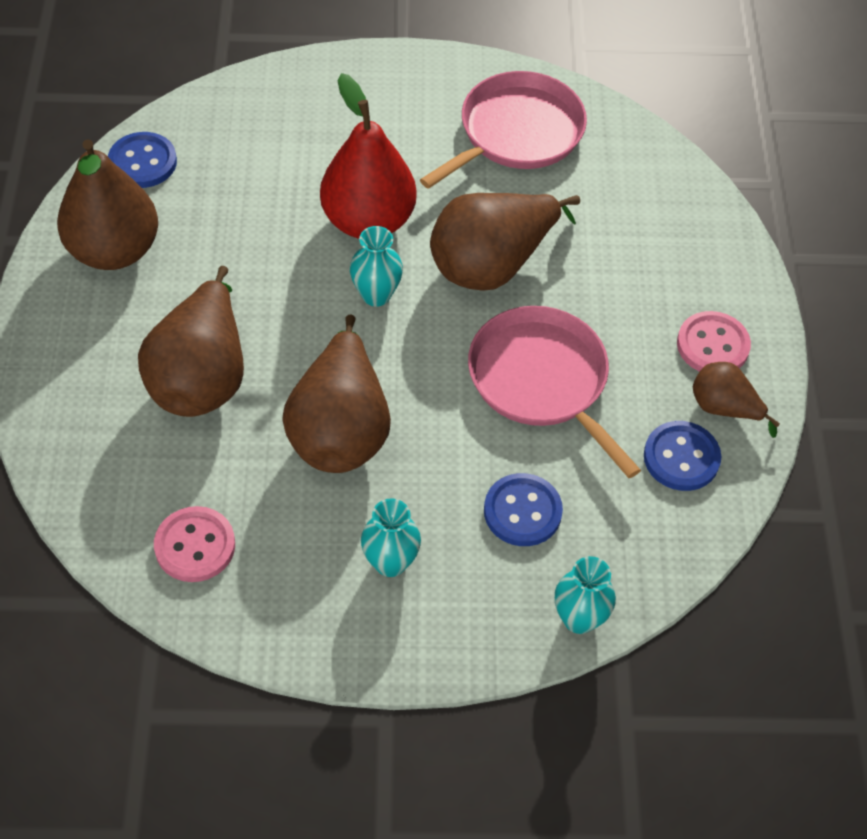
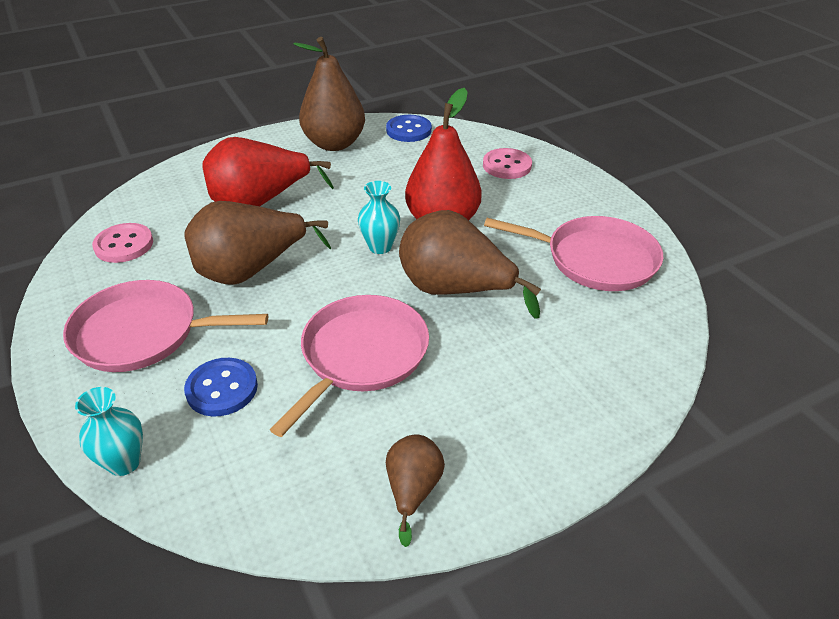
camera: 65 degrees right, 15 degrees down
brown pear [138,266,244,417] -> red pear [202,137,334,206]
turquoise vase [361,498,421,577] -> pink pan [63,280,268,372]
blue button [644,421,721,491] -> none
pink button [677,311,751,372] -> pink button moved to [483,148,532,179]

